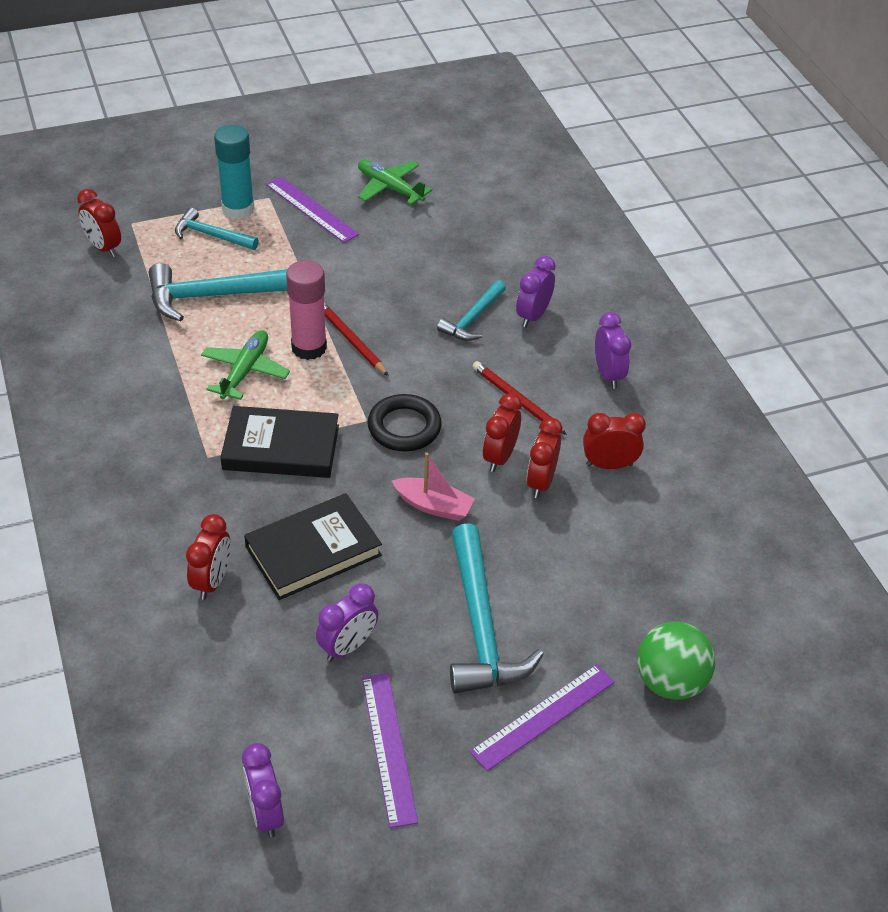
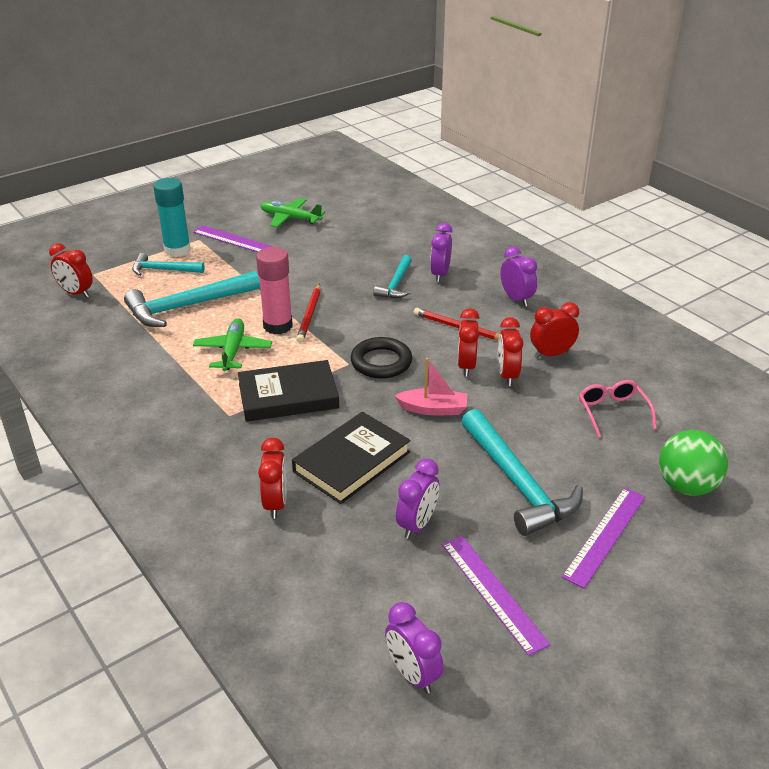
camera: 15 degrees left, 10 degrees down
red pencil [324,303,389,376] -> red pencil turned 120 degrees counterclockwise [296,284,320,343]
none -> pink glasses [579,380,657,438]

